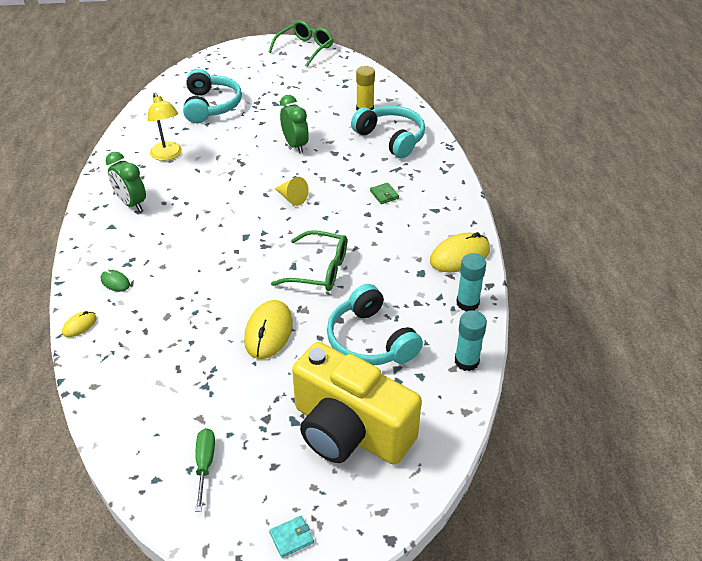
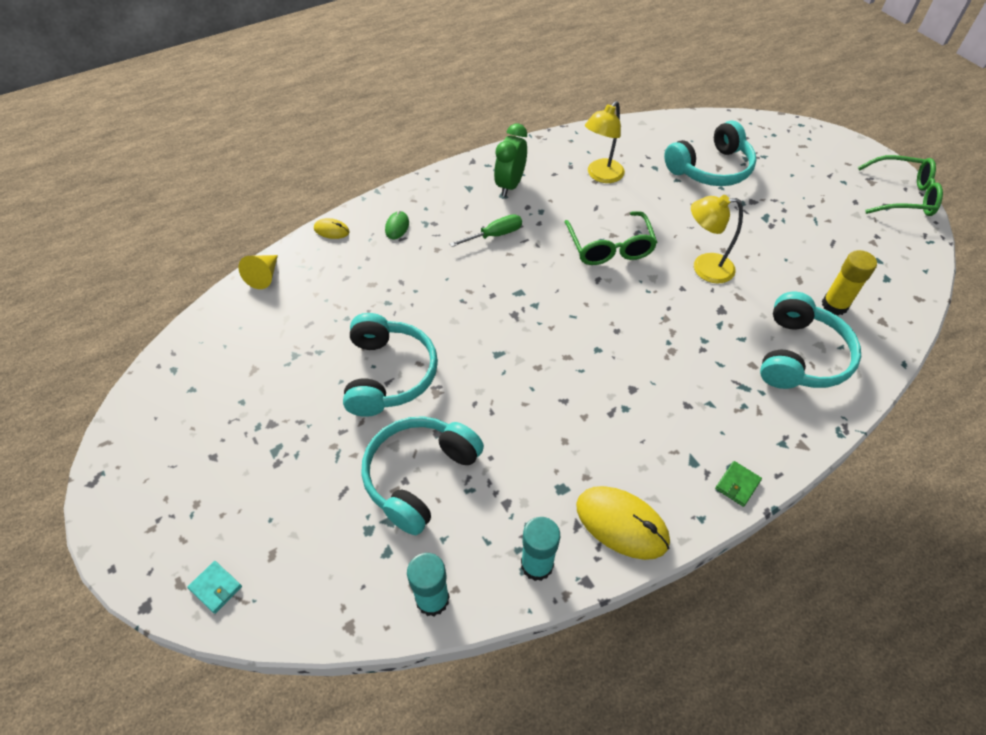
camera: 65 degrees right, 10 degrees up
green screwdriver [195,428,215,511] -> green screwdriver moved to [449,214,522,247]
yellow mouse [244,300,293,359] -> turquoise headphones [343,313,438,417]
turquoise wallet [269,516,314,558] -> turquoise wallet moved to [187,561,242,614]
green glasses [271,230,347,291] -> green glasses moved to [564,211,657,265]
yellow cone [275,177,309,206] -> yellow cone moved to [238,255,278,289]
green clock [280,95,309,153] -> yellow lamp [691,195,743,283]
yellow camera [292,342,422,465] -> none
green wallet [370,183,399,204] -> green wallet moved to [715,461,762,507]

